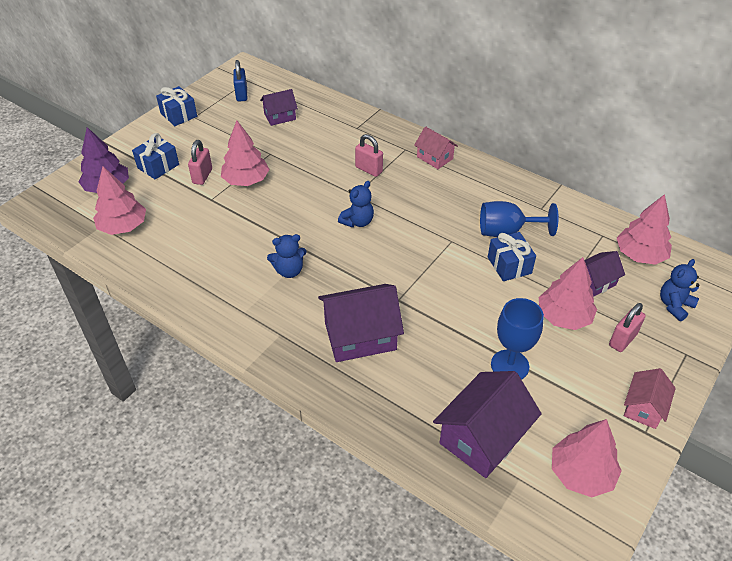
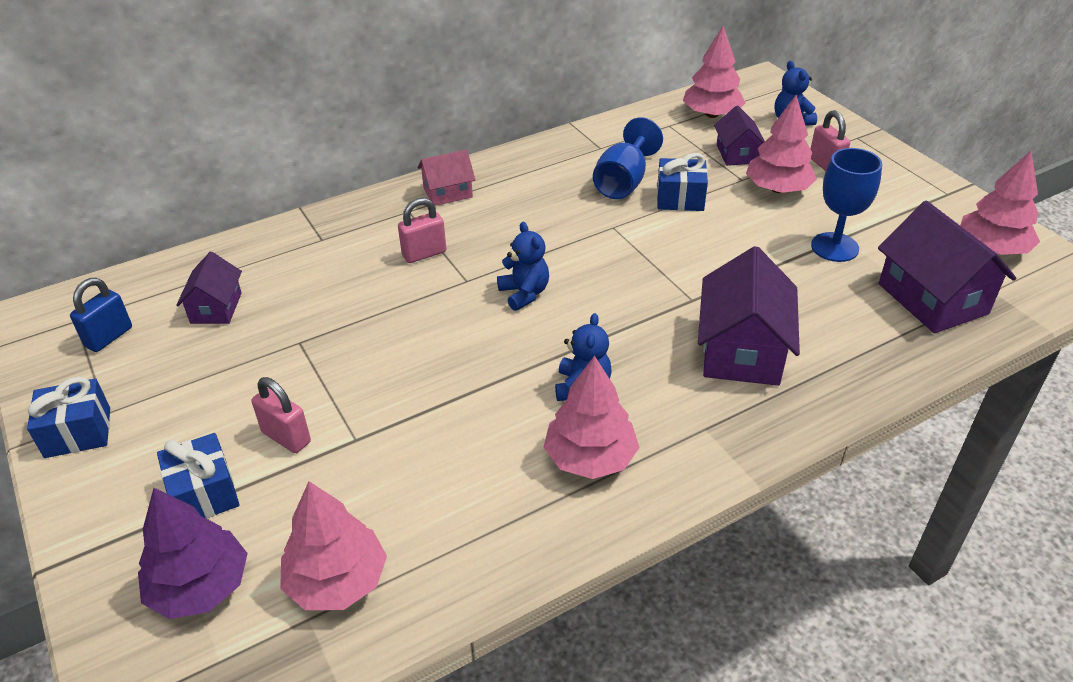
camera: 65 degrees left, 5 degrees down
pink tree [221,121,270,186] -> pink tree moved to [544,355,640,479]
blue padlock [233,60,247,101] -> blue padlock turned 75 degrees counterclockwise [70,278,132,352]
pink house [624,368,676,429] -> none

